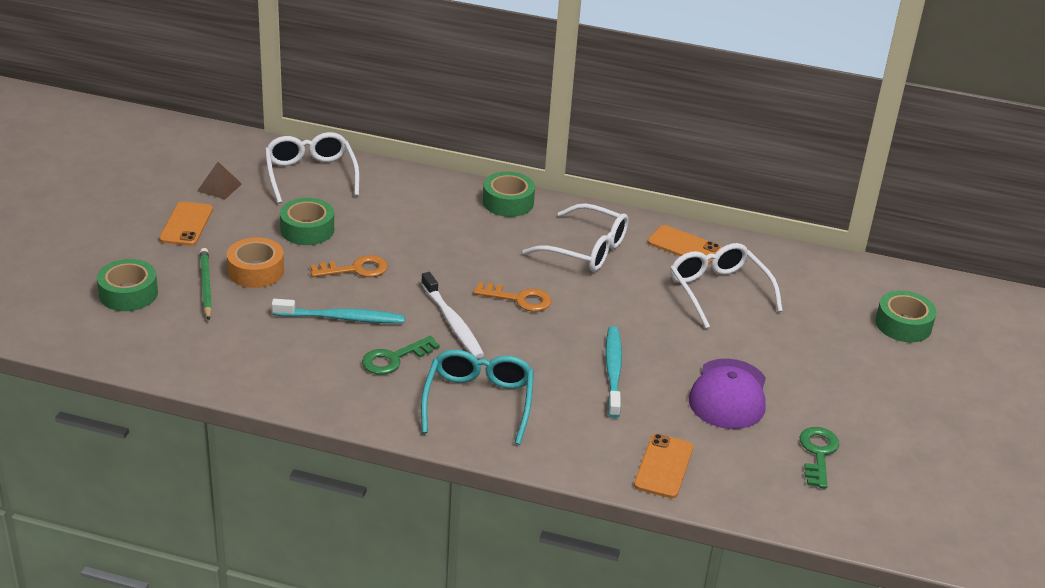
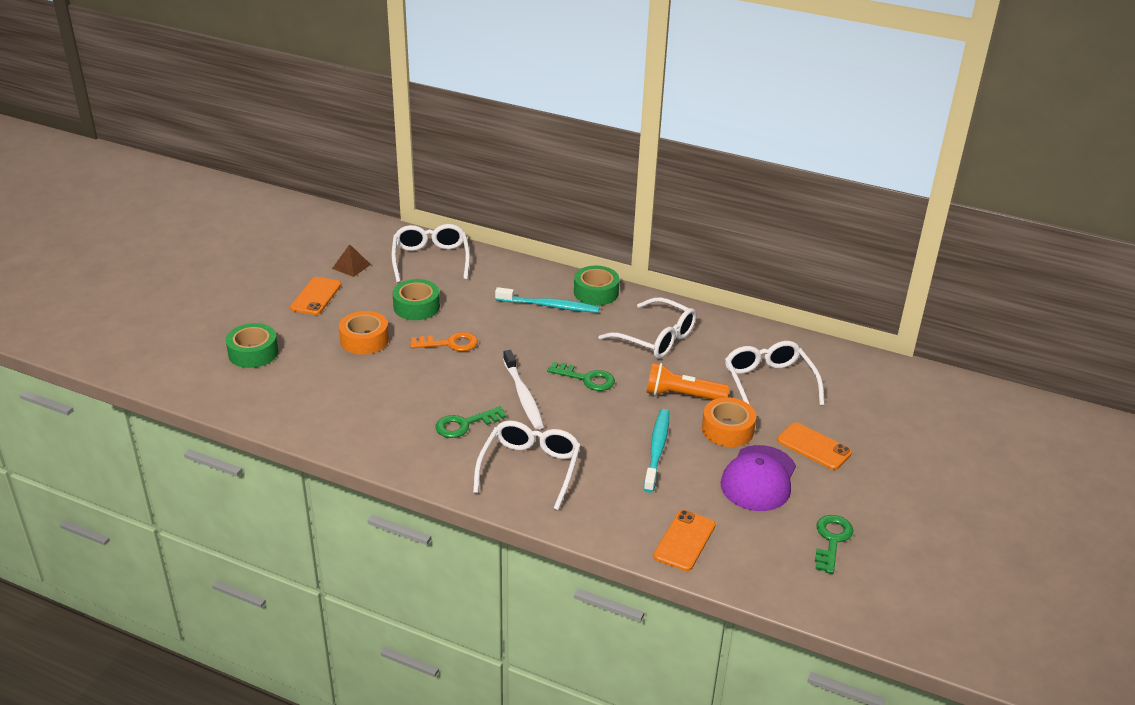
camera: 10 degrees right, 0 degrees up
green pencil [200,248,212,321] -> none
turquoise toothbrush [272,299,405,323] -> turquoise toothbrush moved to [495,287,600,313]
turquoise glasses [421,350,534,445] -> white glasses [473,420,581,510]
orange key [474,282,551,312] -> green key [547,362,615,391]
orange phone [647,225,722,265] -> orange phone moved to [777,422,852,470]
green tape [875,291,937,342] -> none
none -> orange flashlight [646,363,729,400]
none -> orange tape [702,397,756,447]

